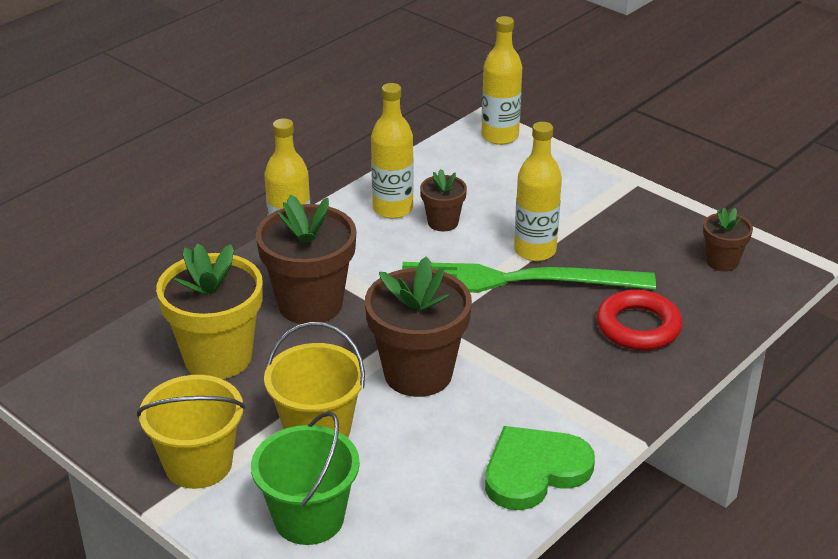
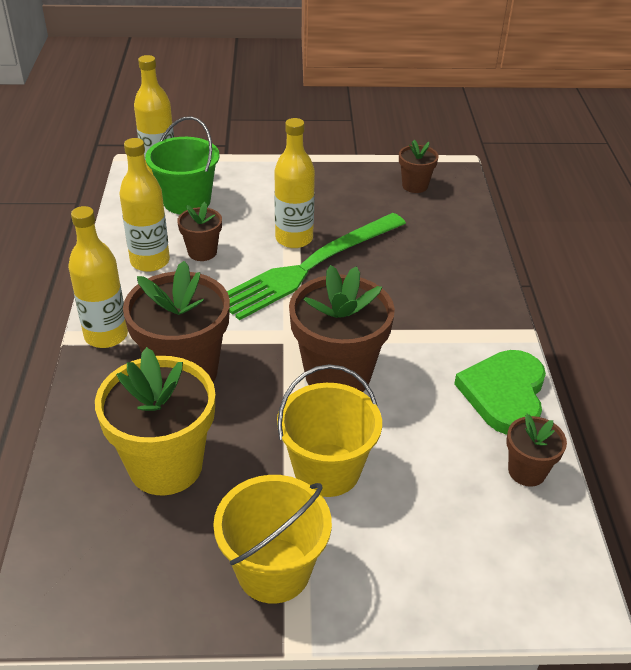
camera: 45 degrees left, 5 degrees up
green bucket [251,411,360,545] -> green bucket moved to [145,116,219,214]
red ring [597,290,682,350] -> none
none -> brown flower pot [506,414,567,487]

